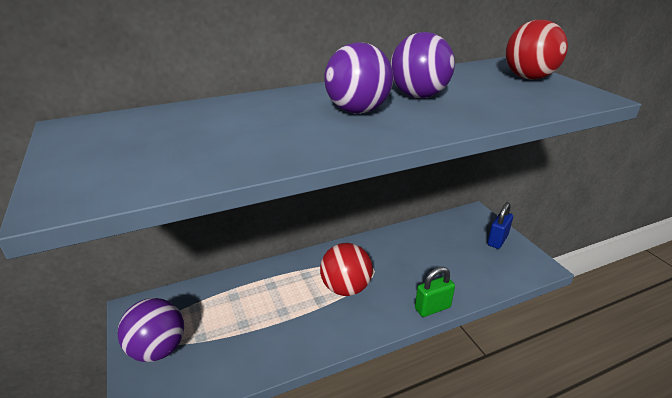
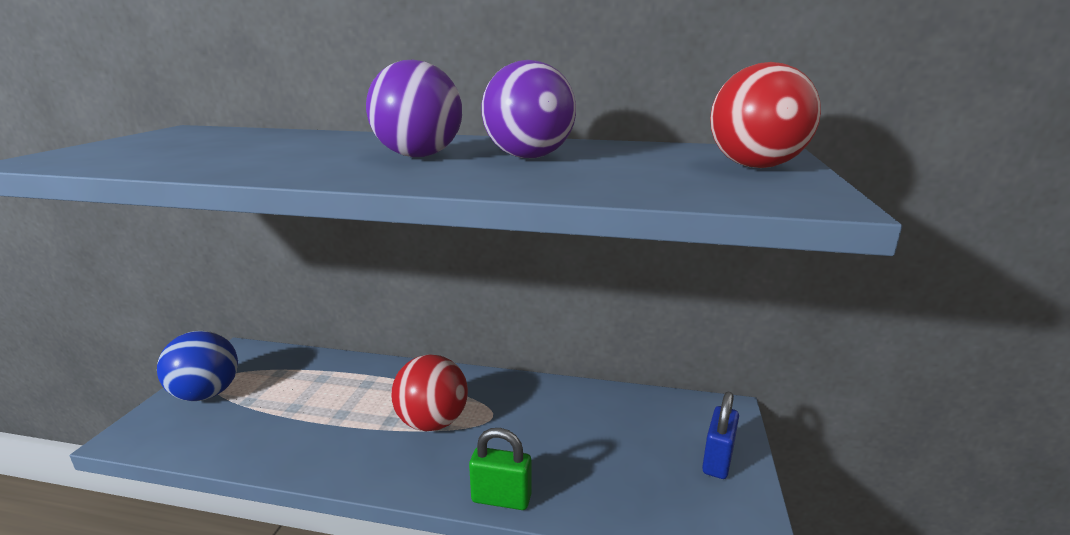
camera: 35 degrees right, 10 degrees down
purple ball [118,298,184,362] -> blue ball [157,331,238,401]
blue padlock [487,202,513,249] -> blue padlock turned 45 degrees counterclockwise [702,391,739,479]

